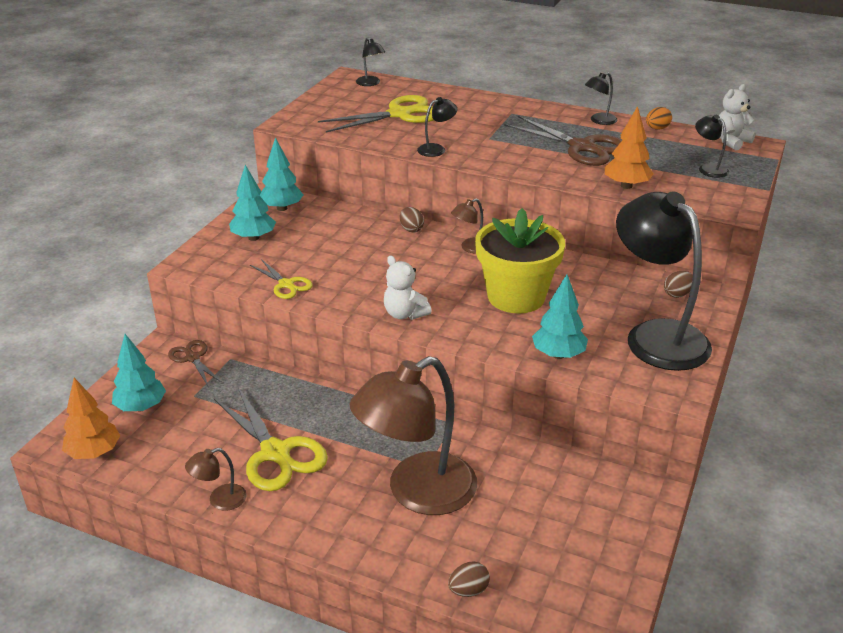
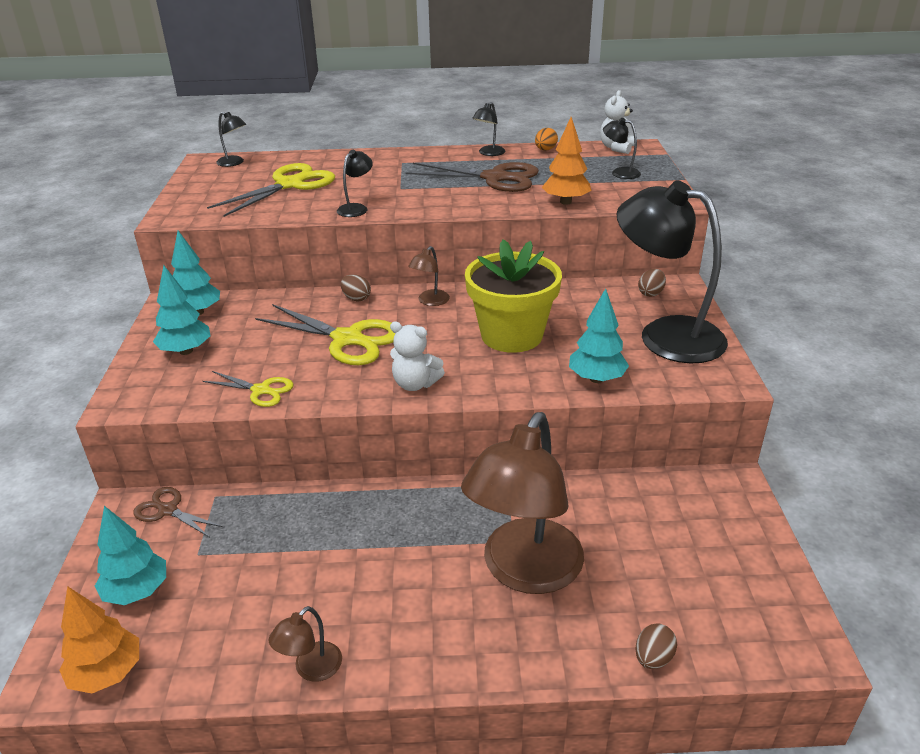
camera: 25 degrees left, 0 degrees up
yellow scissors [214,387,328,491] -> yellow scissors moved to [255,304,396,365]

